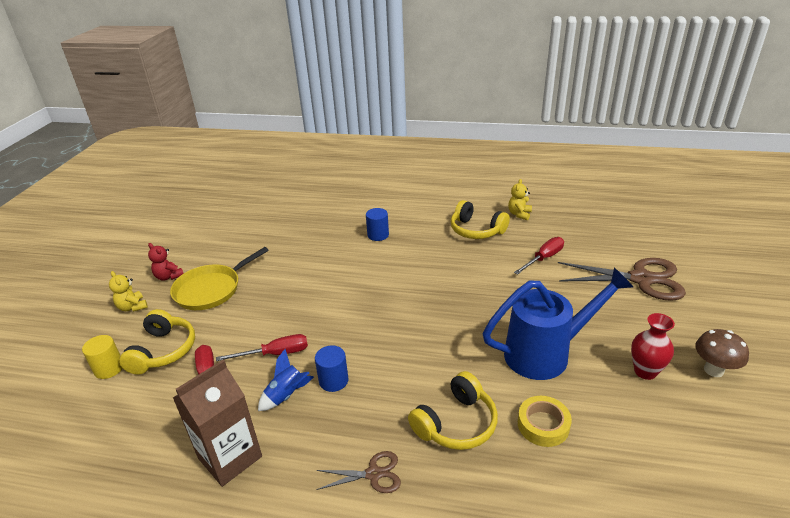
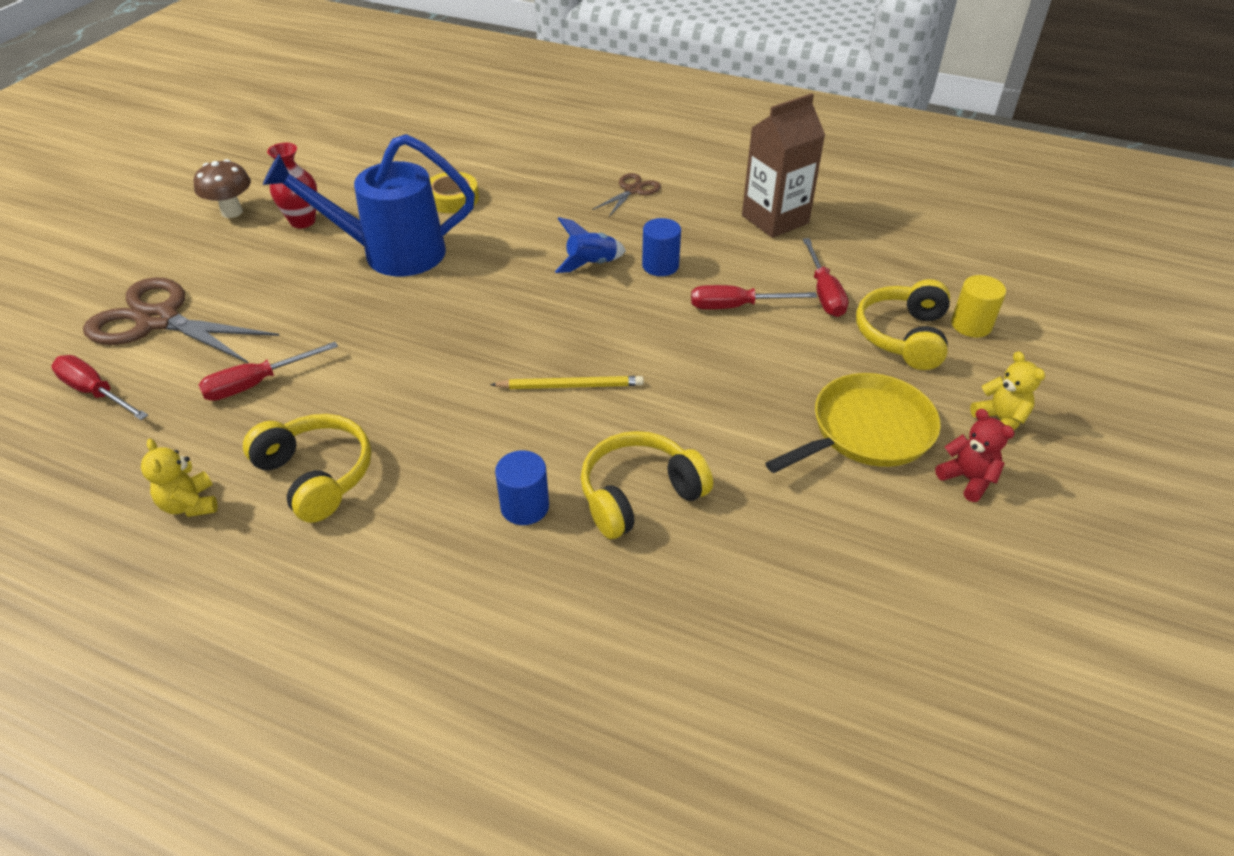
camera: 170 degrees left, 10 degrees up
blue rocket [258,349,314,411] -> blue rocket moved to [555,217,626,273]
brown scissors [316,451,401,493] -> brown scissors turned 120 degrees clockwise [592,173,661,217]
yellow headphones [408,371,498,450] -> yellow headphones moved to [581,431,713,539]
yellow teddy bear [508,179,532,220] -> yellow teddy bear turned 120 degrees clockwise [141,439,218,517]
none -> red screwdriver [51,355,148,420]
none -> yellow pencil [490,376,644,389]

